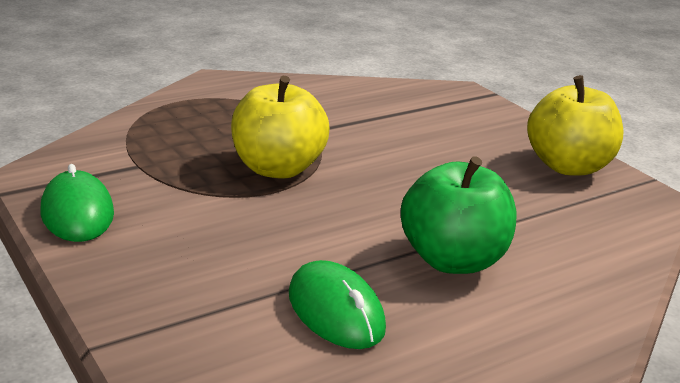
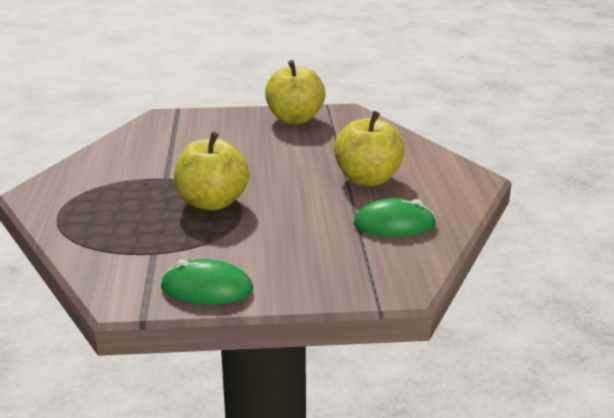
camera: 60 degrees left, 0 degrees up
green apple [401,156,516,274] -> yellow apple [334,111,405,186]

